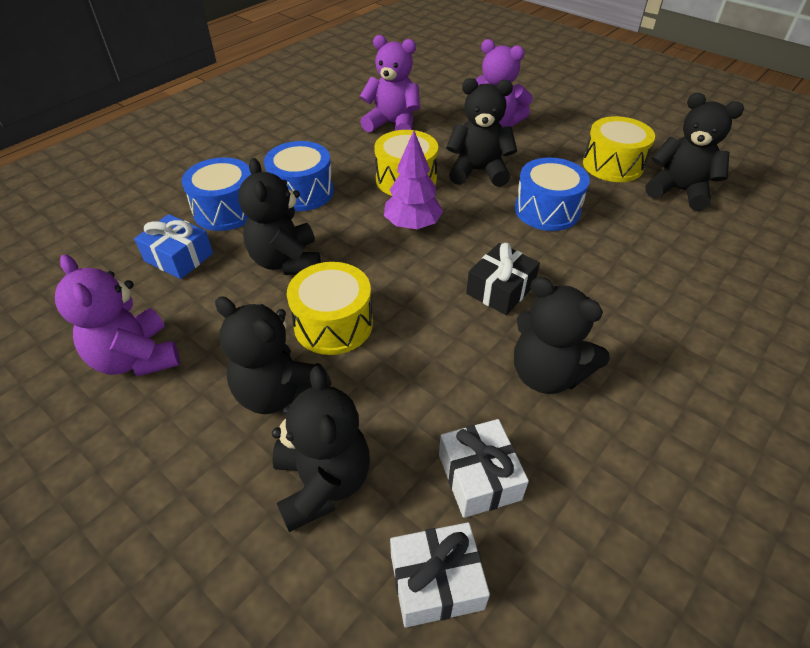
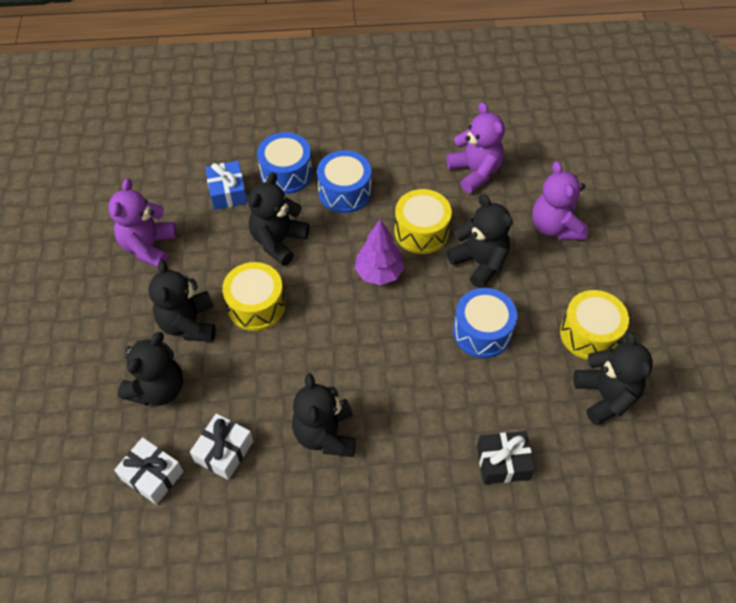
camera: 45 degrees right, 10 degrees up
black gift [466,243,540,315] -> black gift moved to [477,431,535,484]

